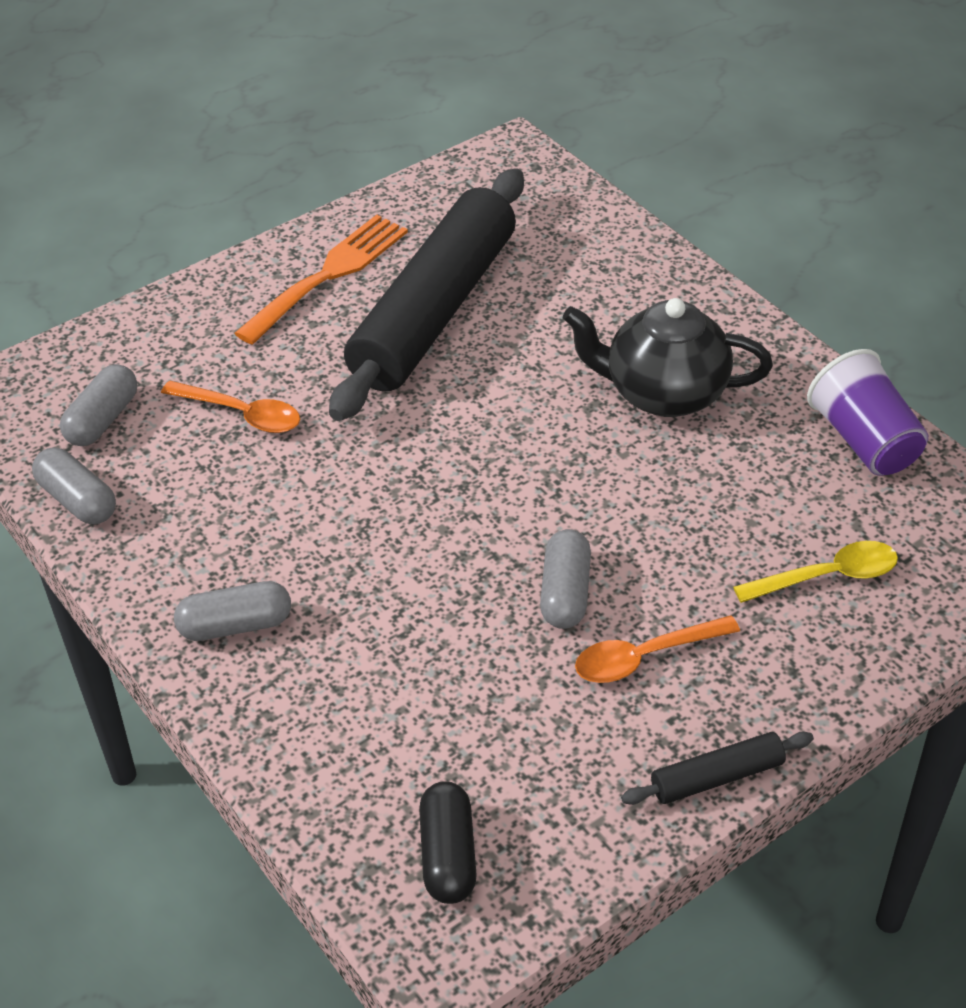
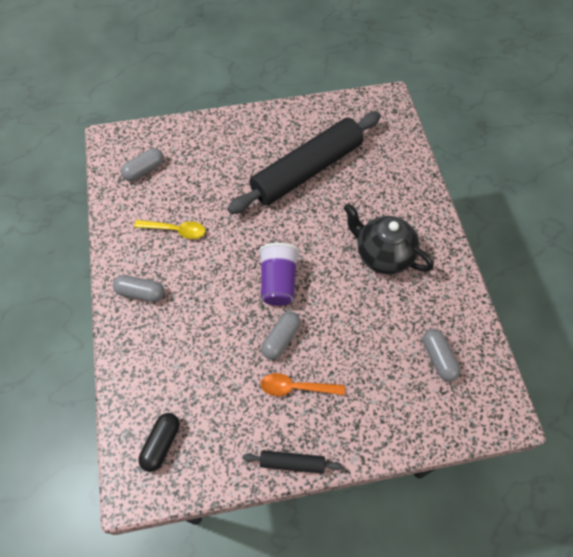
camera: 25 degrees right, 15 degrees up
grey capsule [32,447,116,524] -> grey capsule moved to [423,329,460,381]
orange spoon [161,381,300,433] -> none
orange fork [234,214,408,345] -> none
yellow spoon [733,541,898,603] -> yellow spoon moved to [134,220,206,239]
purple cup [807,349,928,475] -> purple cup moved to [259,243,300,306]

